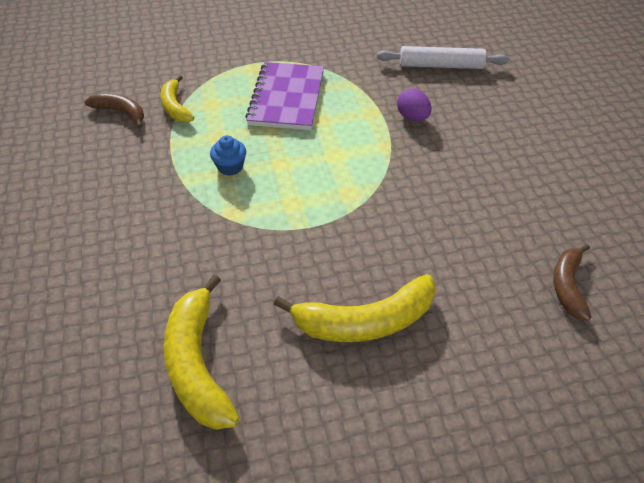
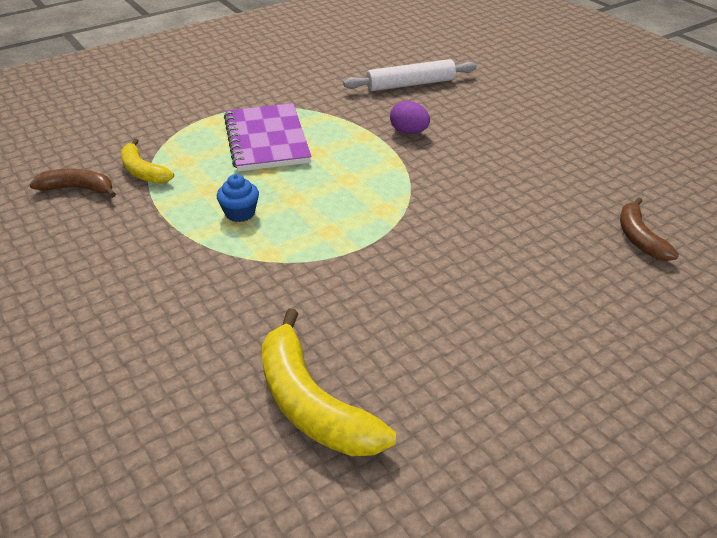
camera: 20 degrees left, 10 degrees down
yellow banana [274,274,436,342] -> none

